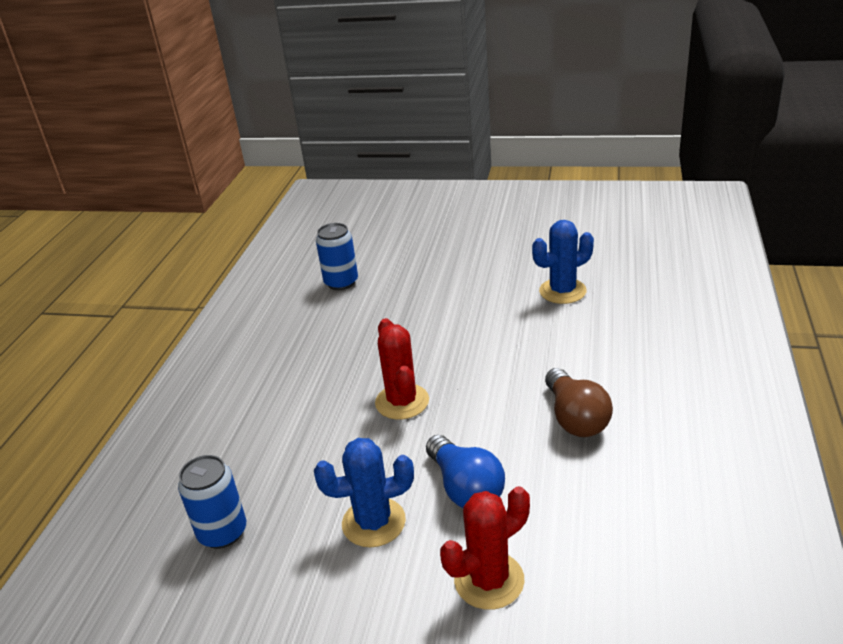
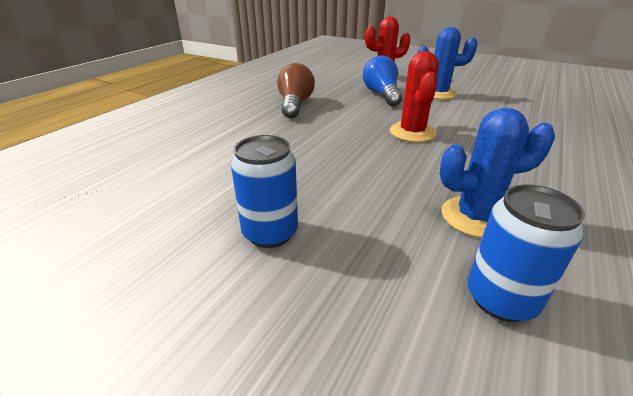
camera: 165 degrees left, 0 degrees up
blue can [178,455,246,549] -> blue can moved to [231,135,298,248]
blue cactus [532,220,594,304] -> blue cactus moved to [440,108,555,238]

